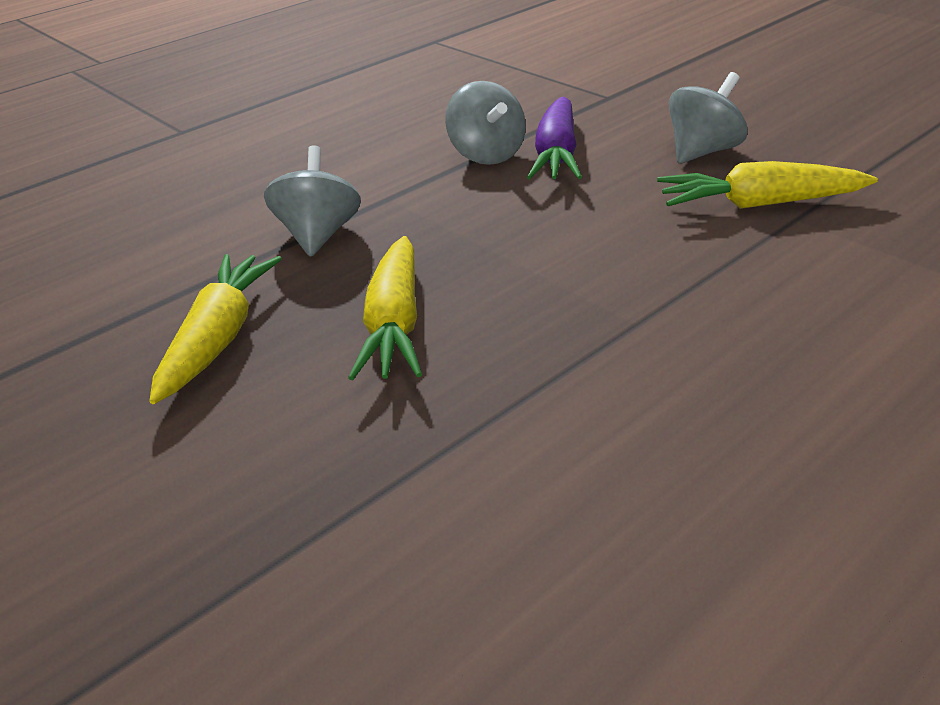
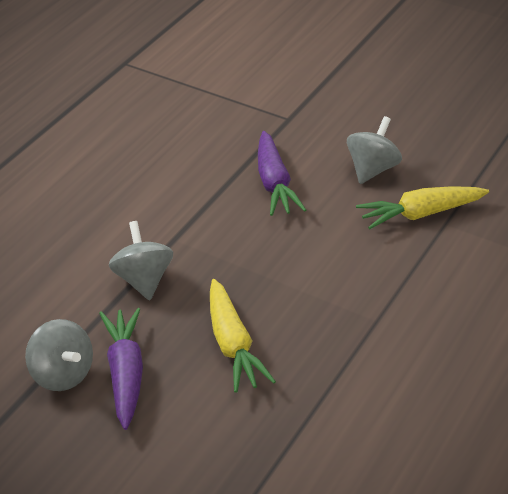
camera: 20 degrees left, 5 degrees up
yellow carrot [149,254,282,404] -> purple carrot [99,308,143,430]
grey spinning top [445,81,526,165] -> grey spinning top moved to [25,319,93,391]

